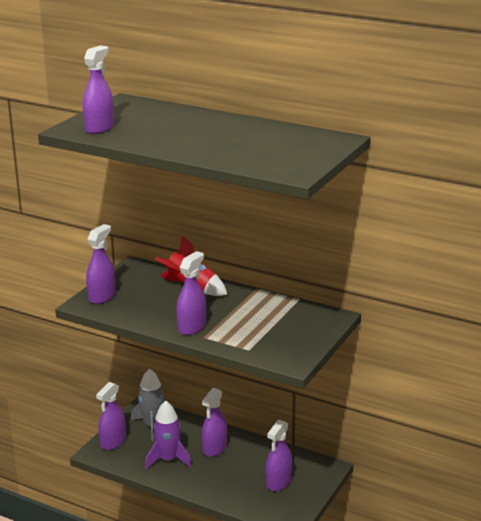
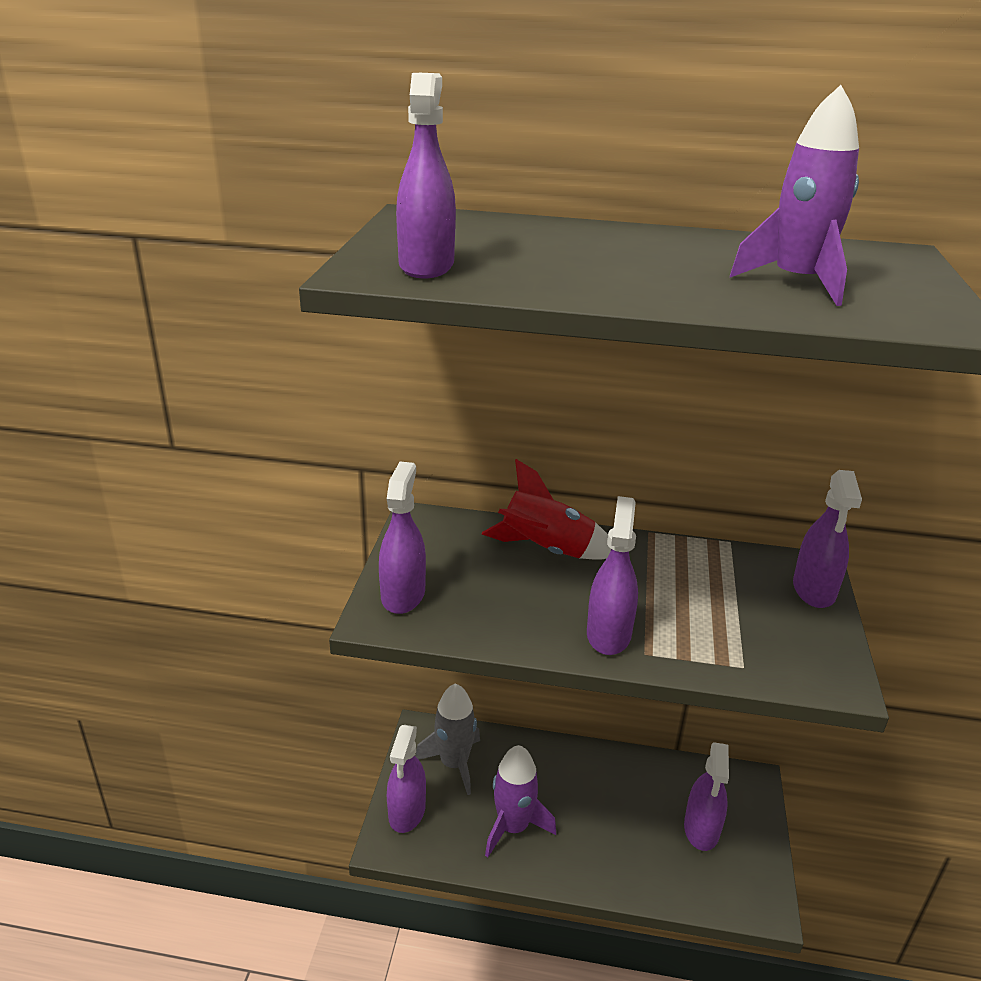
camera: 20 degrees left, 5 degrees up
purple spray bottle [202,388,227,457] -> purple spray bottle moved to [793,470,862,608]
none -> purple rocket [730,85,859,306]

